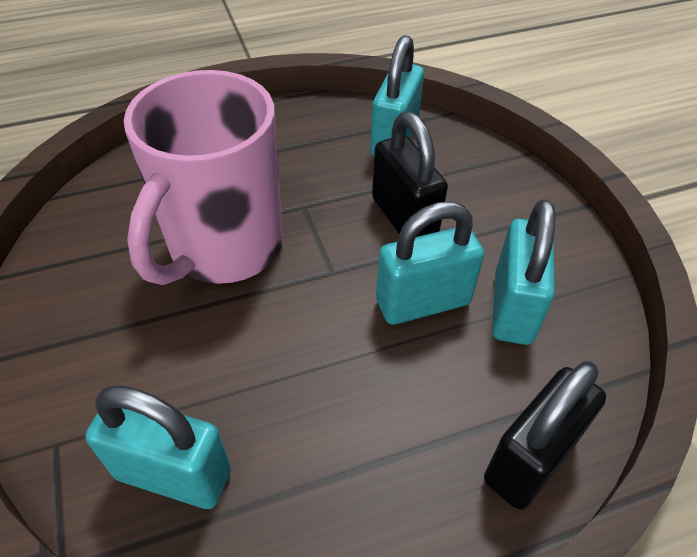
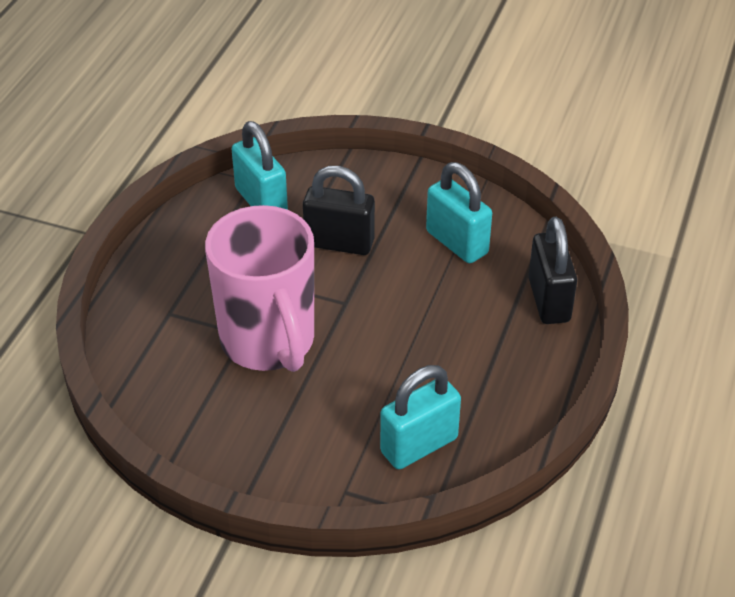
camera: 50 degrees left, 5 degrees down
turquoise padlock [376,201,484,325] -> none

